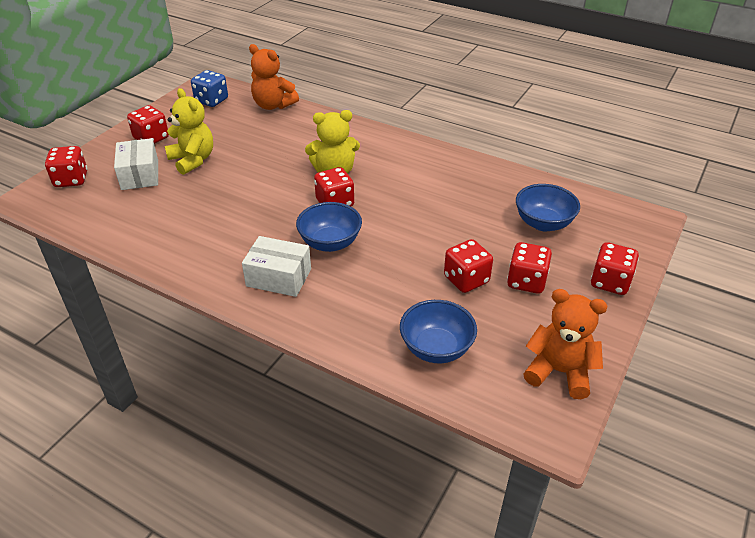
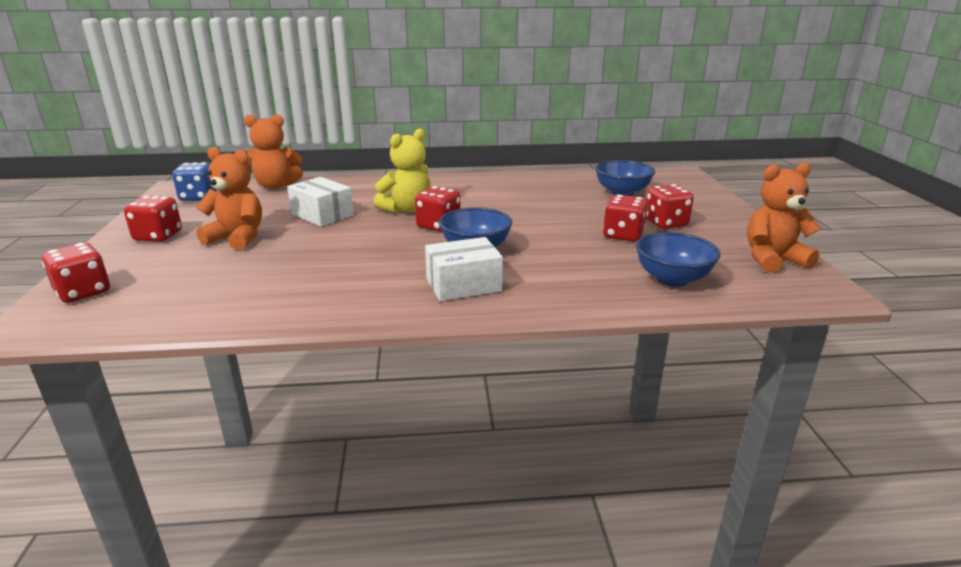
camera: 35 degrees left, 15 degrees down
white box [114,138,158,190] -> white box moved to [287,177,354,227]
yellow teddy bear [165,88,213,175] -> orange teddy bear [196,147,262,250]
red dice [591,242,639,295] -> none

